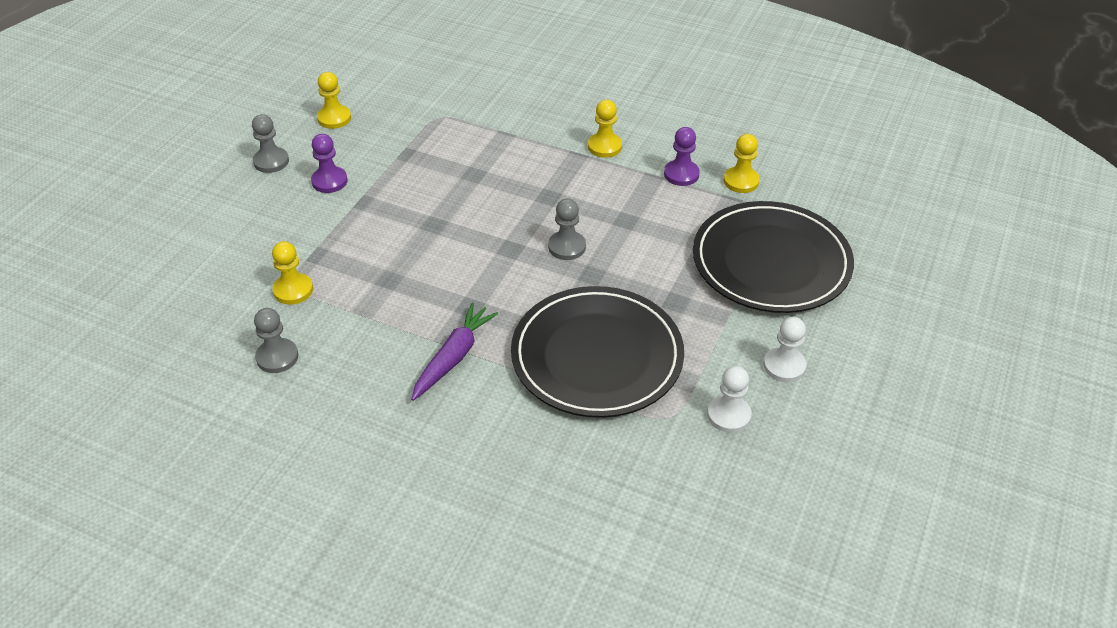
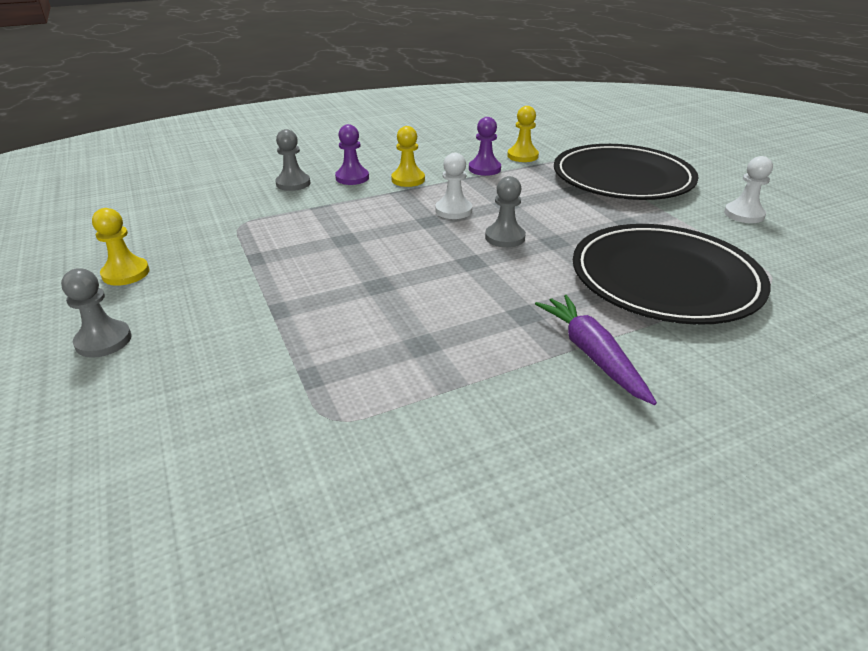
camera: 50 degrees left, 10 degrees down
grey pawn [254,308,298,373] -> grey pawn moved to [275,129,310,191]
yellow pawn [272,241,313,305] -> none
purple pawn [311,134,348,193] -> purple pawn moved to [335,124,369,185]
white pawn [707,366,752,433] -> white pawn moved to [435,153,472,219]

